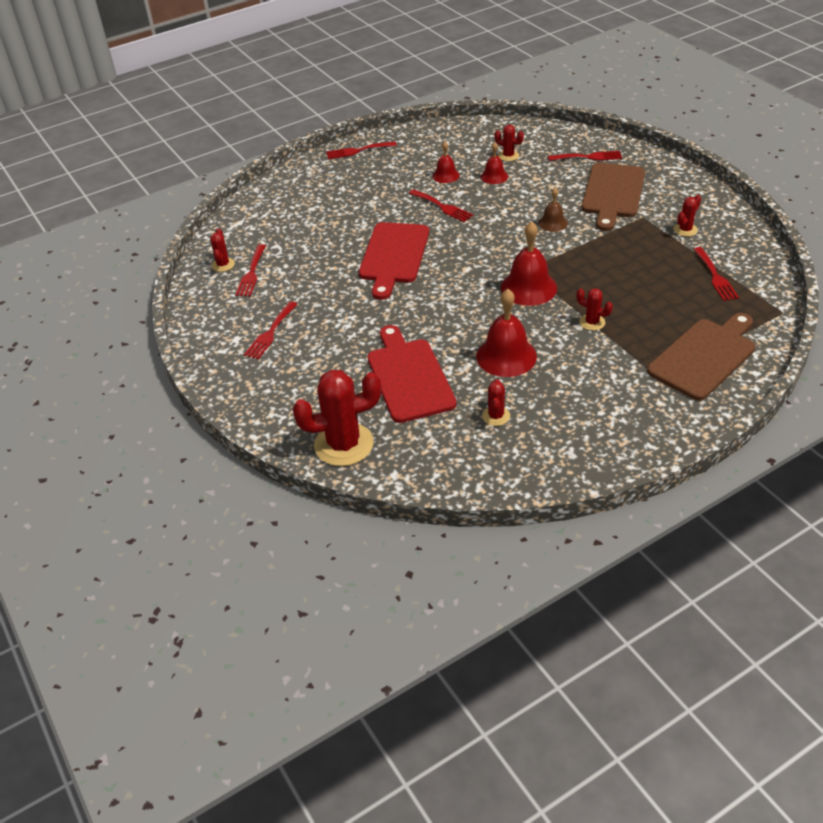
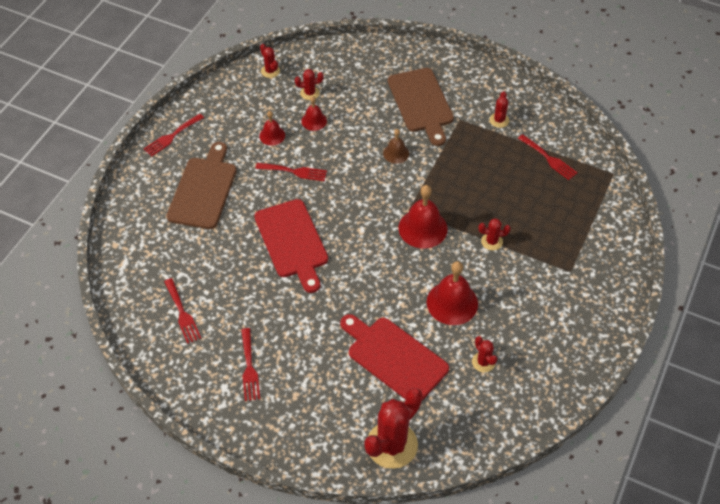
camera: 35 degrees left, 10 degrees up
red cactus [210,229,235,272] -> red cactus moved to [260,44,280,78]
red fork [548,151,622,161] -> none
brown cutting board [647,313,756,400] -> brown cutting board moved to [167,142,237,229]

